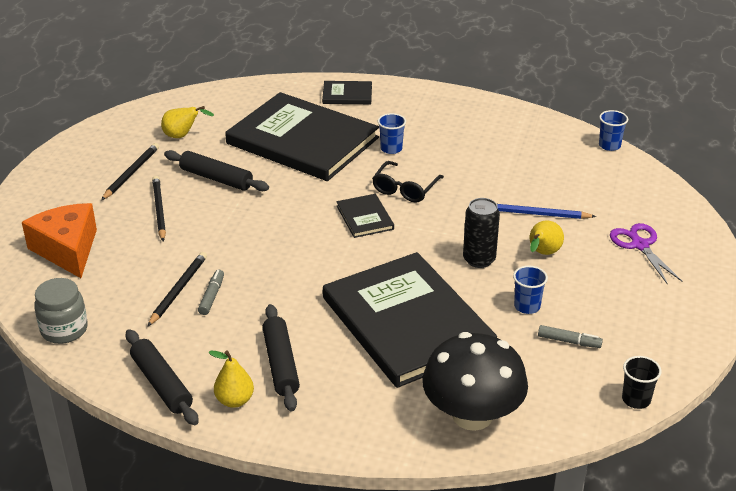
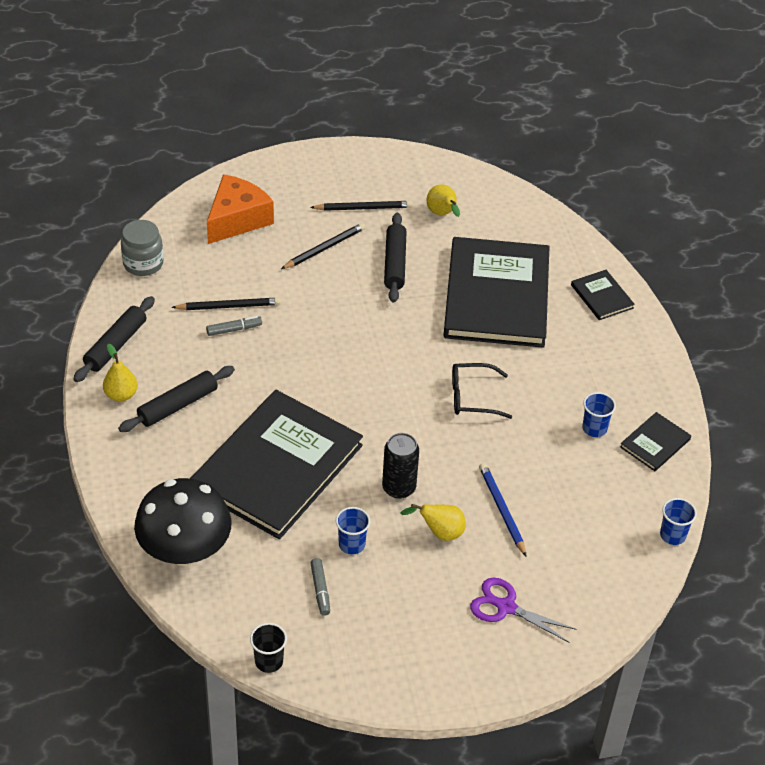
camera: 60 degrees right, 10 degrees up
black book [336,194,394,238] -> black book moved to [620,412,691,471]
blue cup [378,113,406,154] -> blue cup moved to [582,392,616,437]
purple scissors [610,223,683,285] -> purple scissors turned 105 degrees counterclockwise [470,578,577,643]

